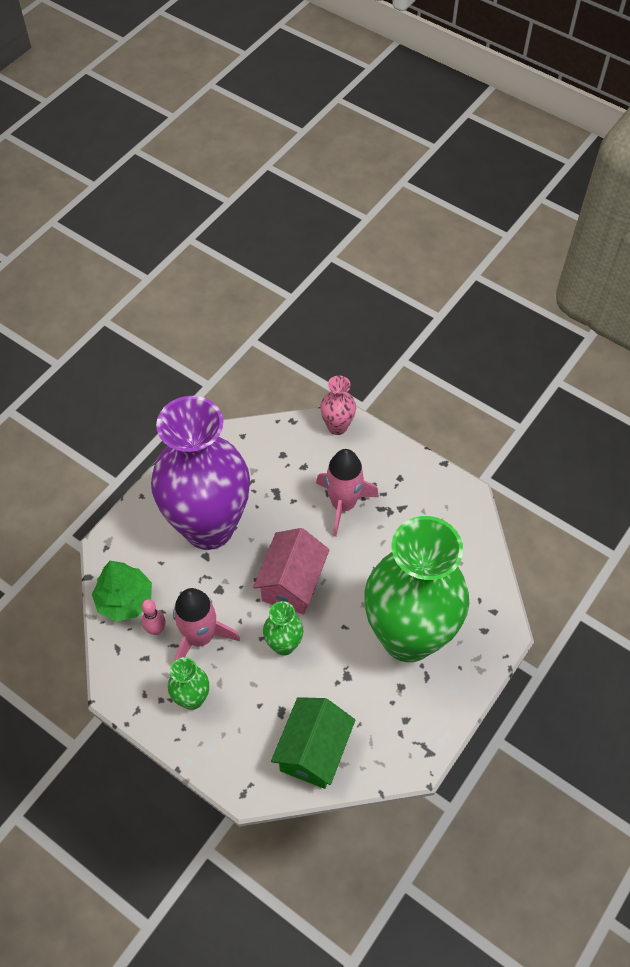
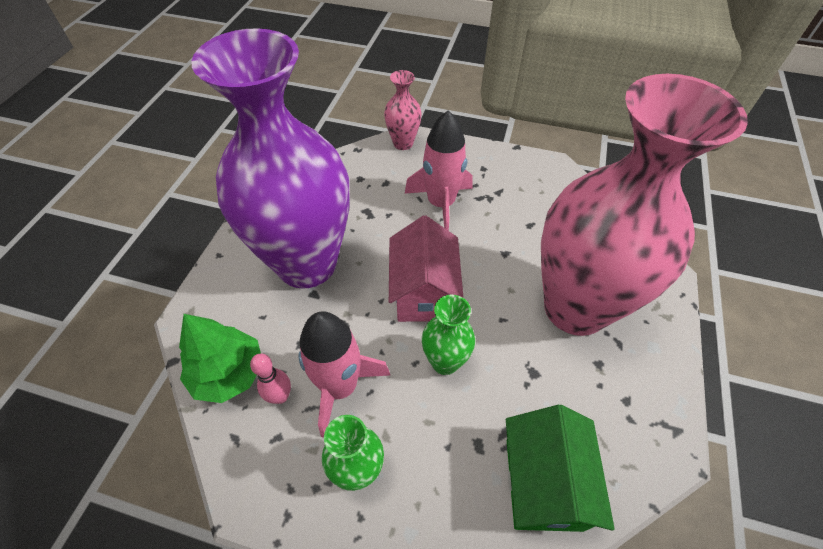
camera: 20 degrees left, 5 degrees down
green vase [364,516,469,662] -> pink vase [541,74,748,336]

